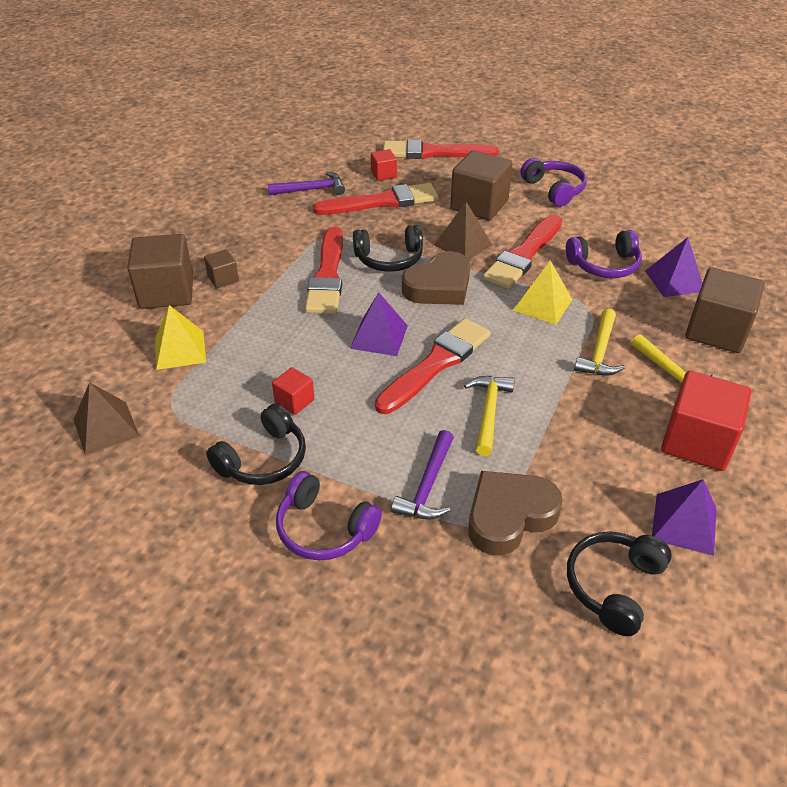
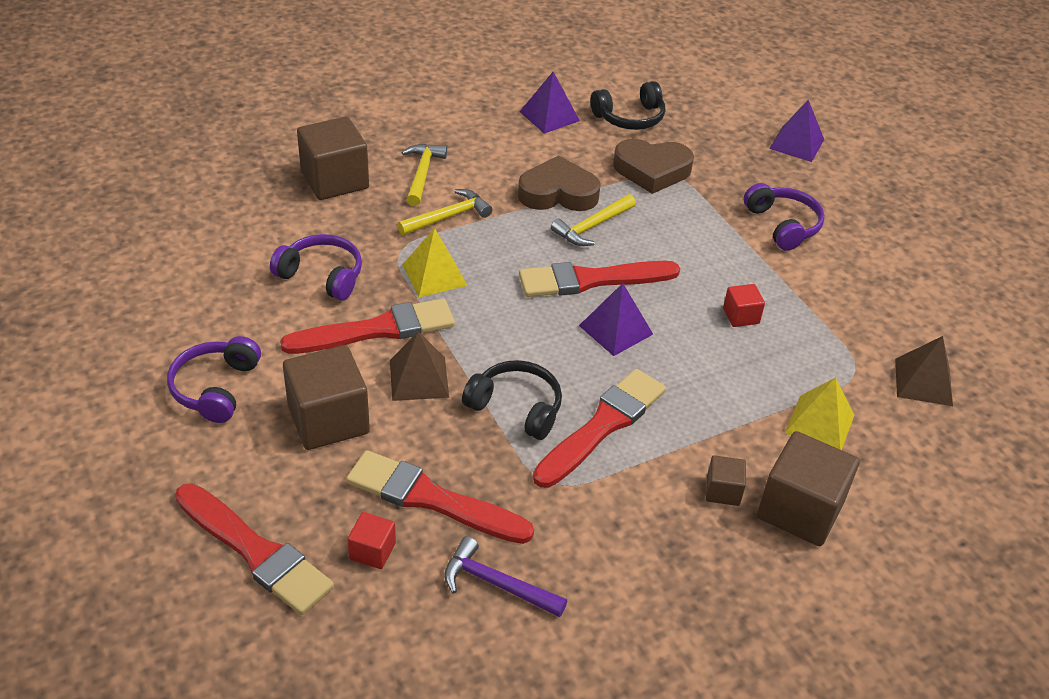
camera: 145 degrees left, 0 degrees up
black headphones [206,403,306,485] -> none
purple hammer [391,430,454,520] -> none
brown heart [402,251,470,305] -> brown heart moved to [518,156,601,211]
purple pyramid [645,237,702,297] -> purple pyramid moved to [769,100,824,162]
red cube [661,371,751,471] -> none

